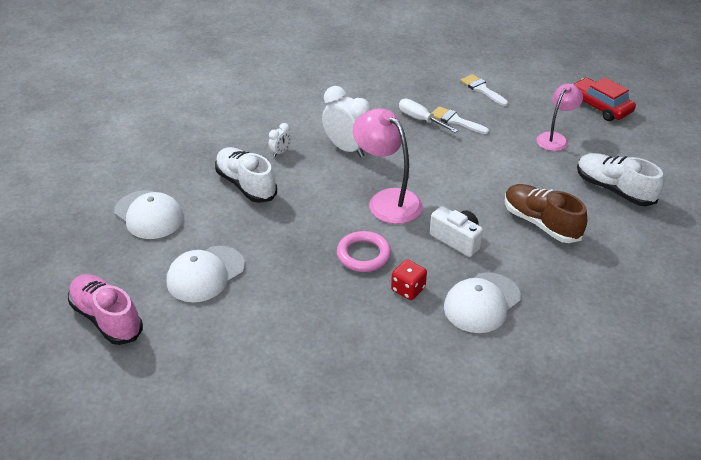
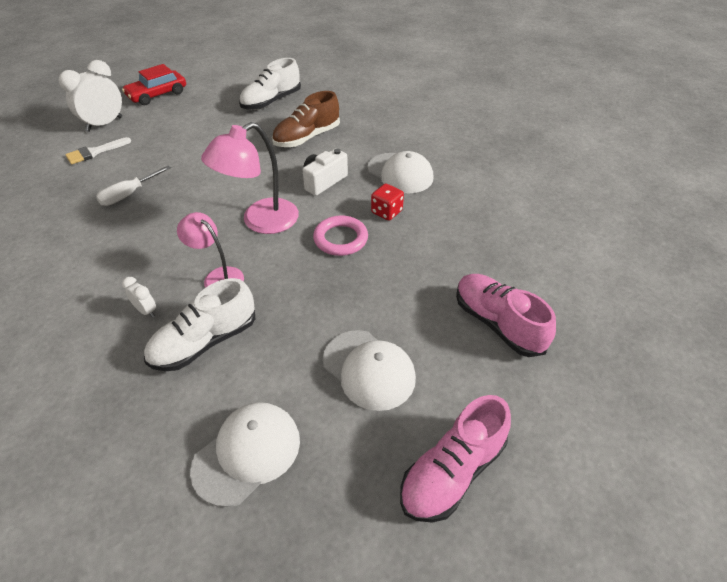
camera: 90 degrees left, 5 degrees up
white clock [322,86,371,157] -> white clock moved to [59,60,122,132]
white brush [432,106,489,134] -> none
pink lamp [536,84,583,151] -> pink lamp moved to [177,212,244,288]
none -> pink shoe [456,274,556,357]

